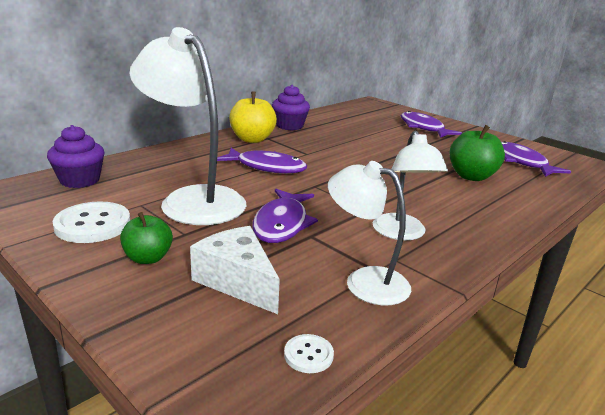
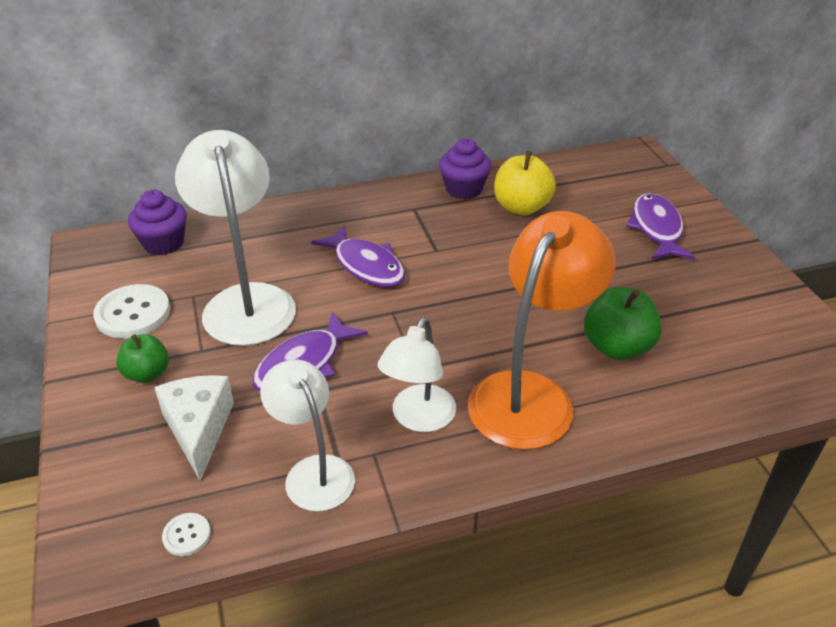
camera: 30 degrees right, 15 degrees up
yellow apple [229,91,277,143] -> yellow apple moved to [494,151,556,215]
purple fish [501,141,571,177] -> none
none -> orange lamp [468,211,616,450]

